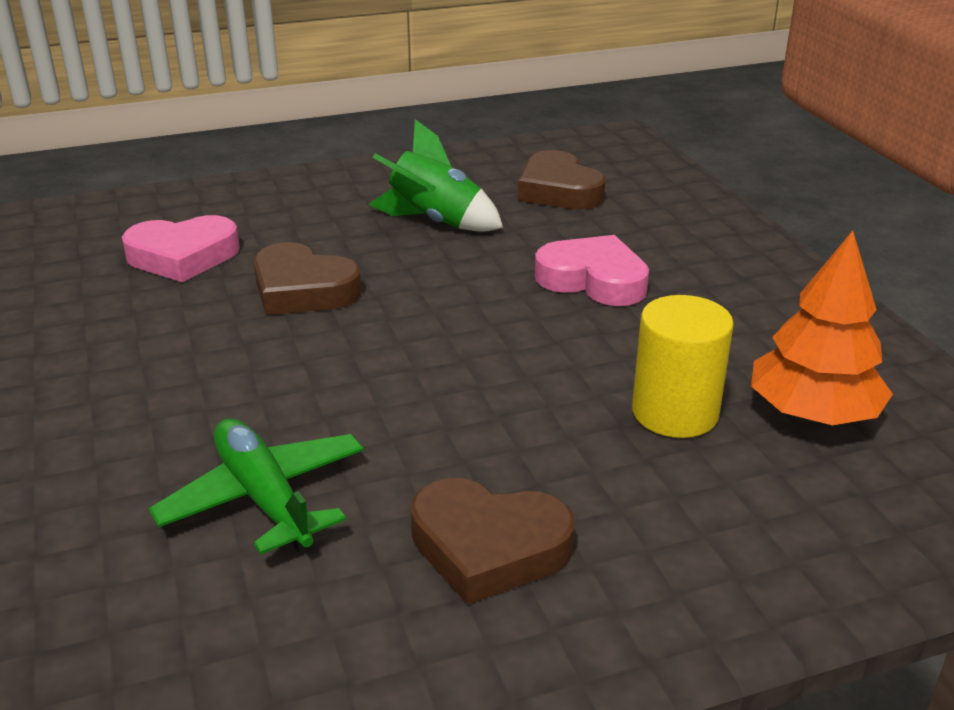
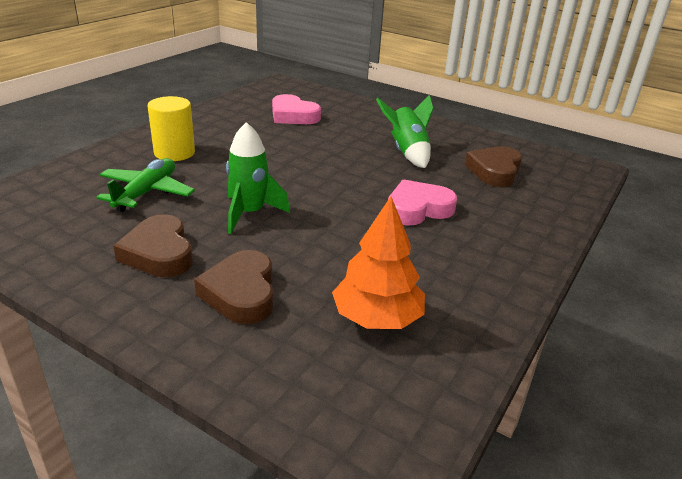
camera: 50 degrees right, 0 degrees up
brown heart [253,242,362,315] -> brown heart moved to [194,250,273,324]
pink heart [535,235,649,306] -> pink heart turned 105 degrees counterclockwise [388,179,457,226]
yellow cylinder [632,295,734,438] -> yellow cylinder moved to [147,96,195,161]
none -> green rocket [226,122,290,234]

